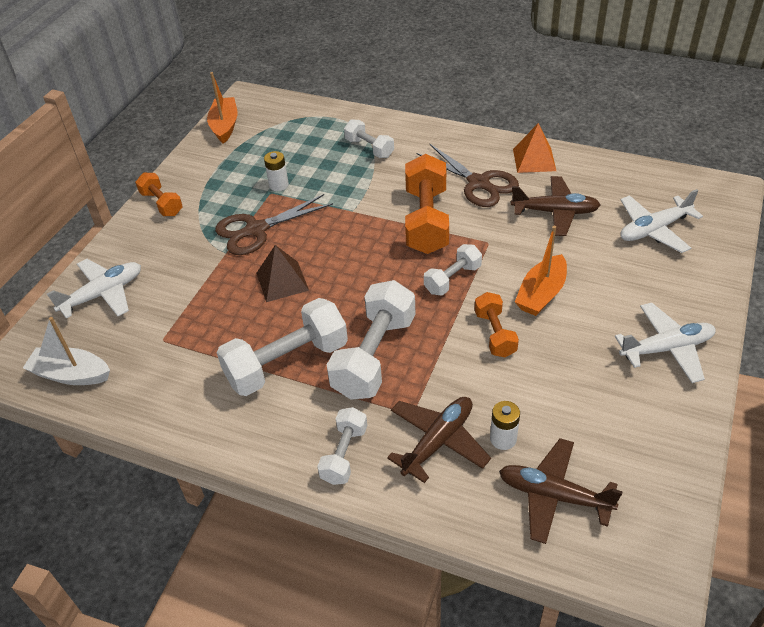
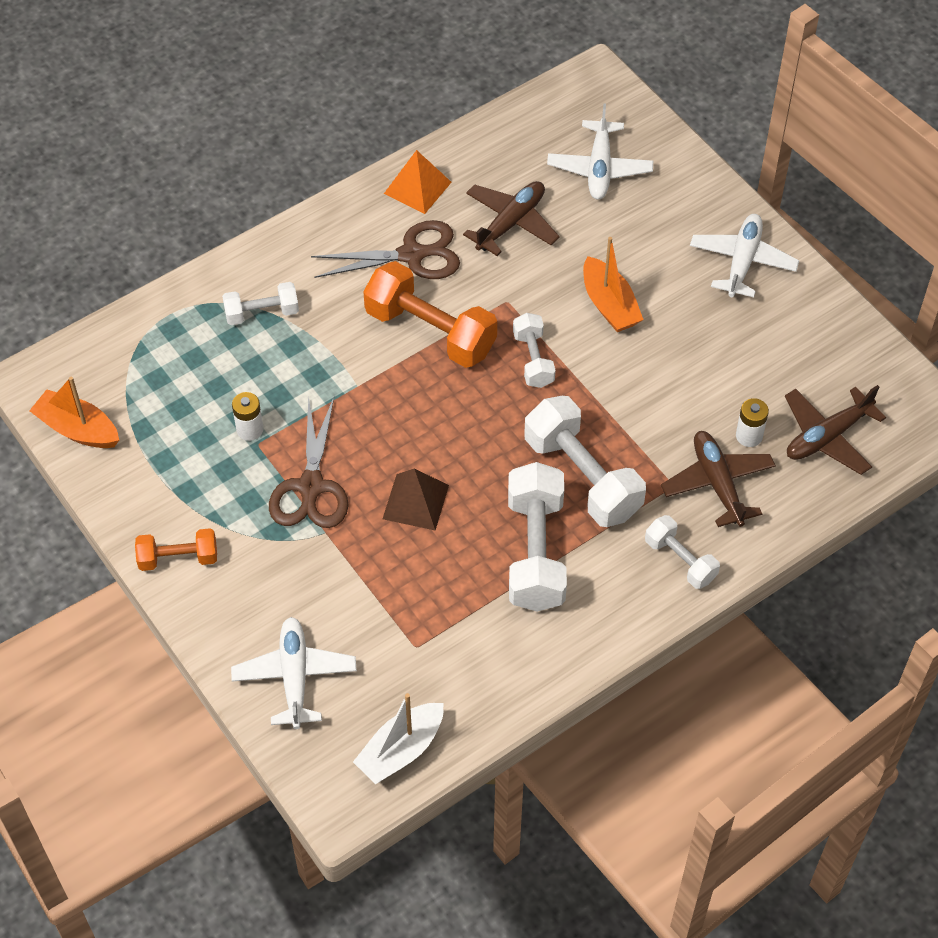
camera: 60 degrees left, 10 degrees up
orange dumbbell [474,292,519,357] -> none

